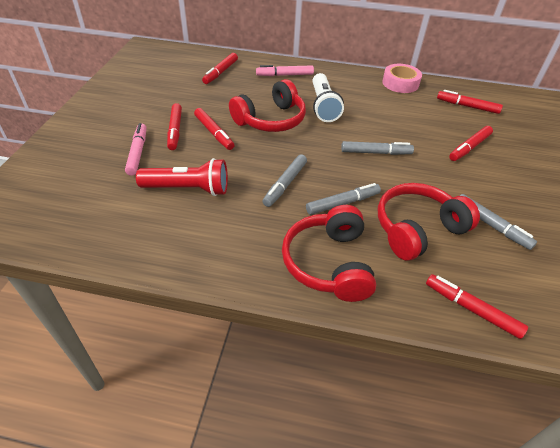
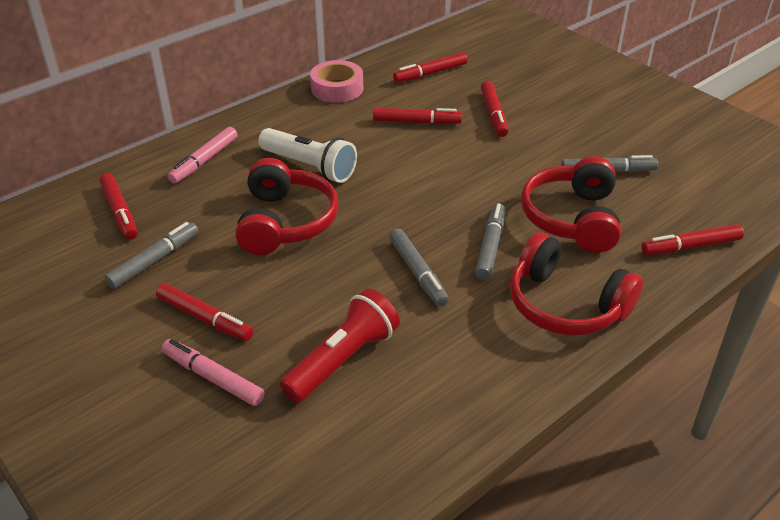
camera: 50 degrees left, 5 degrees down
red marker [194,108,234,150] -> red marker moved to [373,108,462,124]
grey marker [341,141,414,155] -> grey marker moved to [104,222,198,289]

